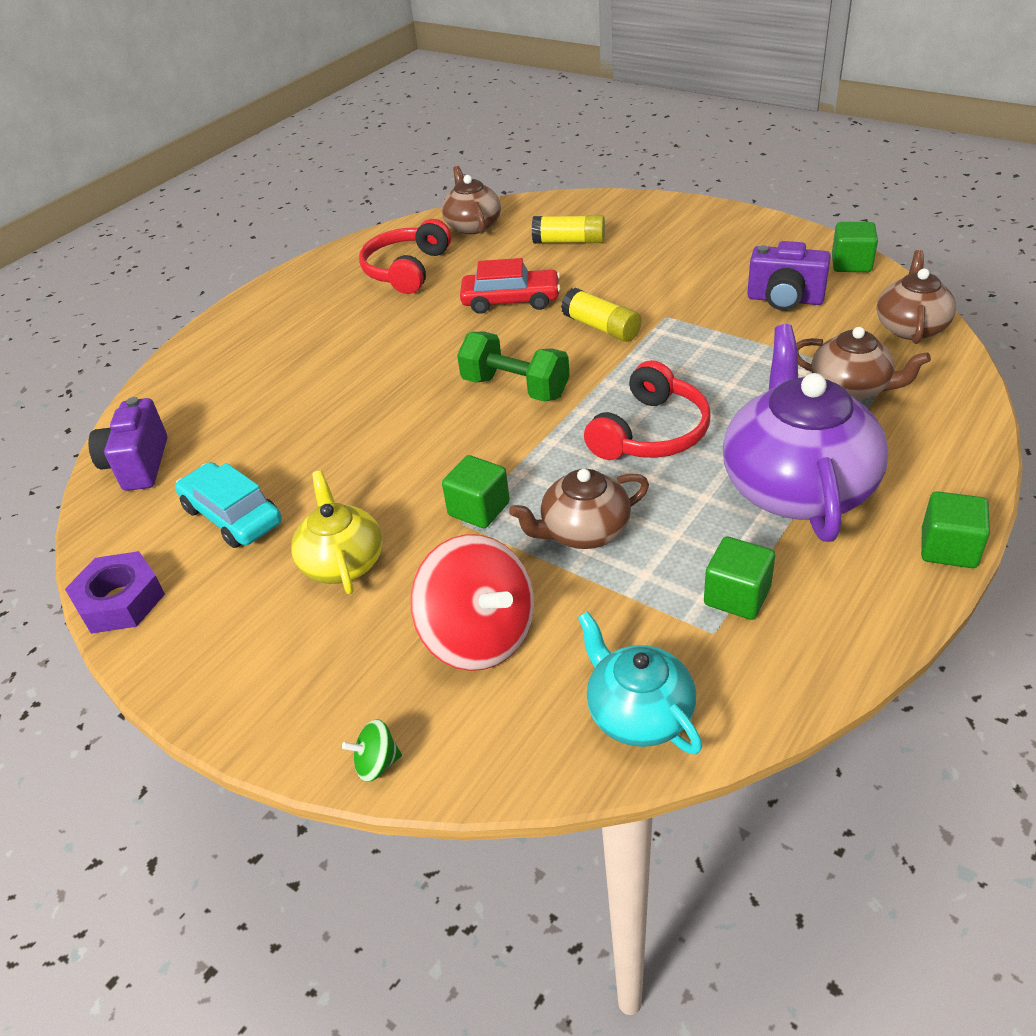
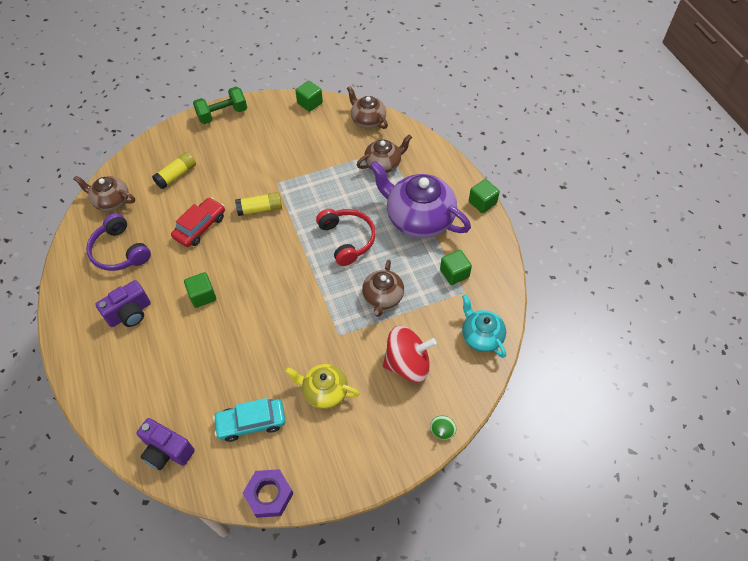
camera: 60 degrees left, 15 degrees up
red headphones [359,219,451,294] -> purple headphones [86,213,151,271]
green cube [442,455,510,528] -> green cube moved to [184,272,216,308]
green dumbbell [457,331,570,402] -> green dumbbell moved to [193,87,247,124]
turquoise teapot [578,611,702,754] -> turquoise teapot turned 60 degrees clockwise [462,295,506,358]
purple camera [747,241,831,311] -> purple camera moved to [95,280,151,327]

